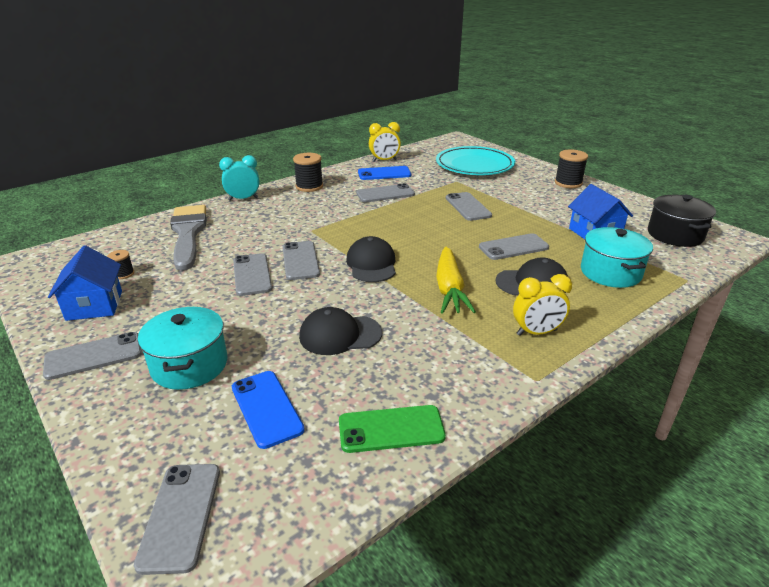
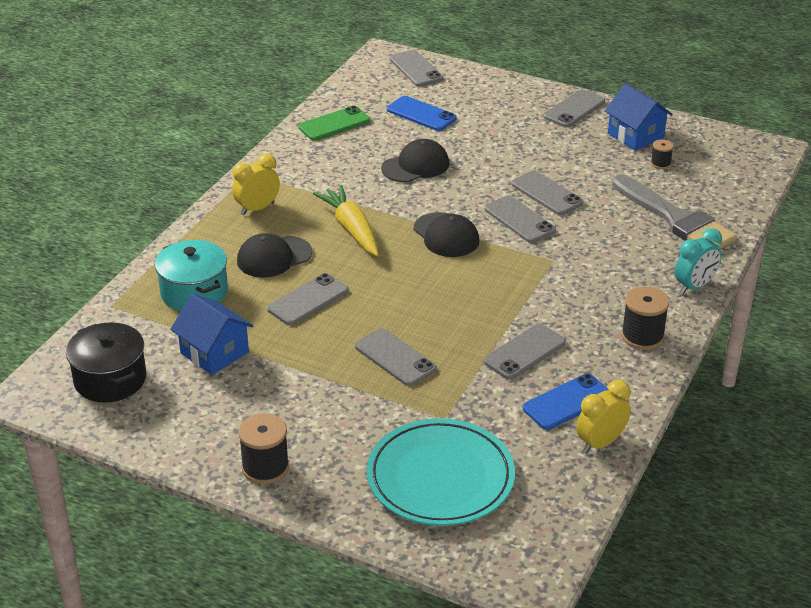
camera: 155 degrees right, 5 degrees up
turquoise pot [138,307,227,390] -> none

